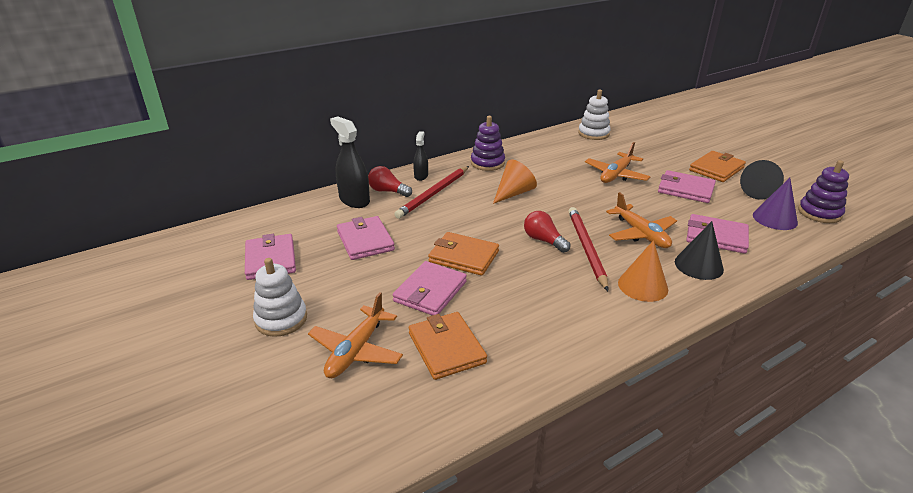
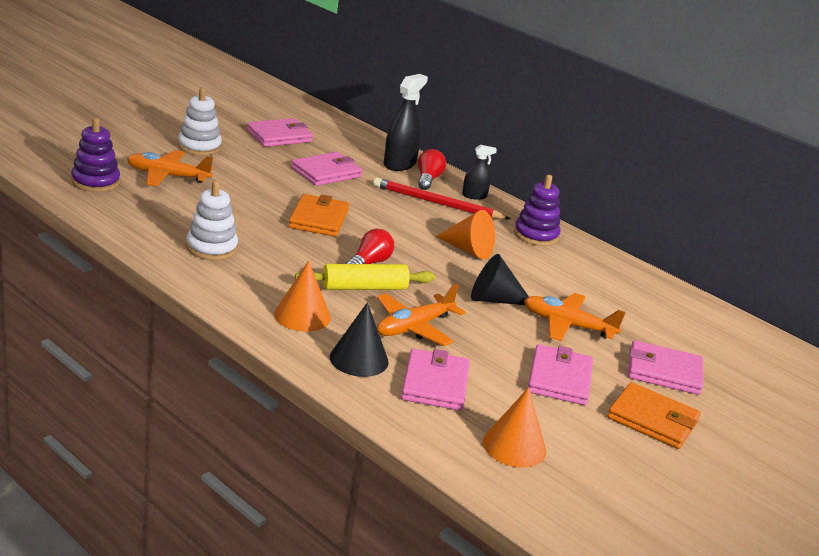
camera: 70 degrees right, 5 degrees down
pink wallet [393,261,467,315] -> pink wallet moved to [628,340,703,395]
orange wallet [409,312,487,380] -> none
red pencil [569,207,609,291] -> yellow rolling pin [295,264,435,290]
white stacking toy [578,89,611,140] -> white stacking toy moved to [186,181,238,260]
black cone [740,160,784,200] -> black cone moved to [471,254,529,305]
purple cone [753,178,798,230] -> orange cone [483,387,546,468]
purple stacking toy [798,160,849,223] -> purple stacking toy moved to [71,118,120,192]

